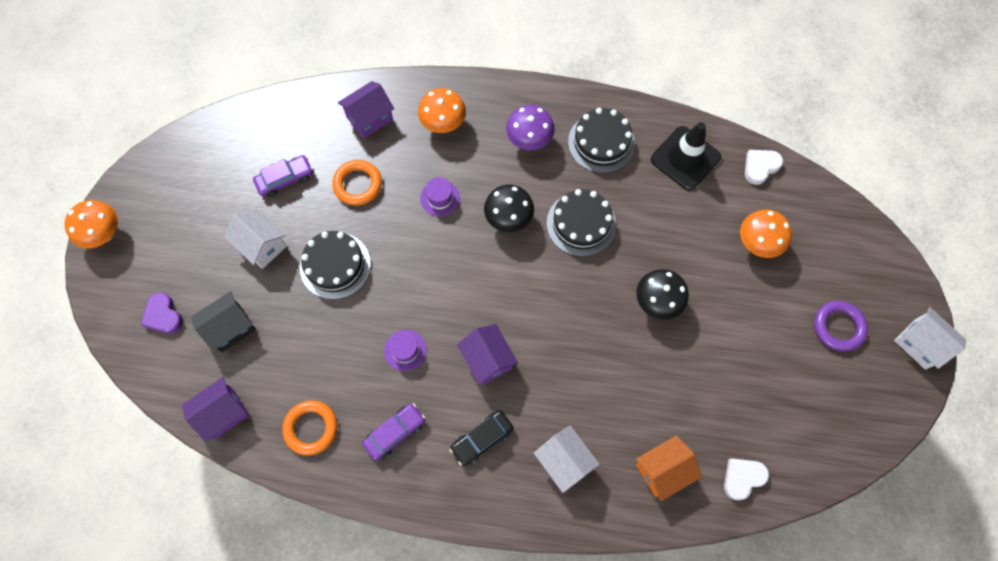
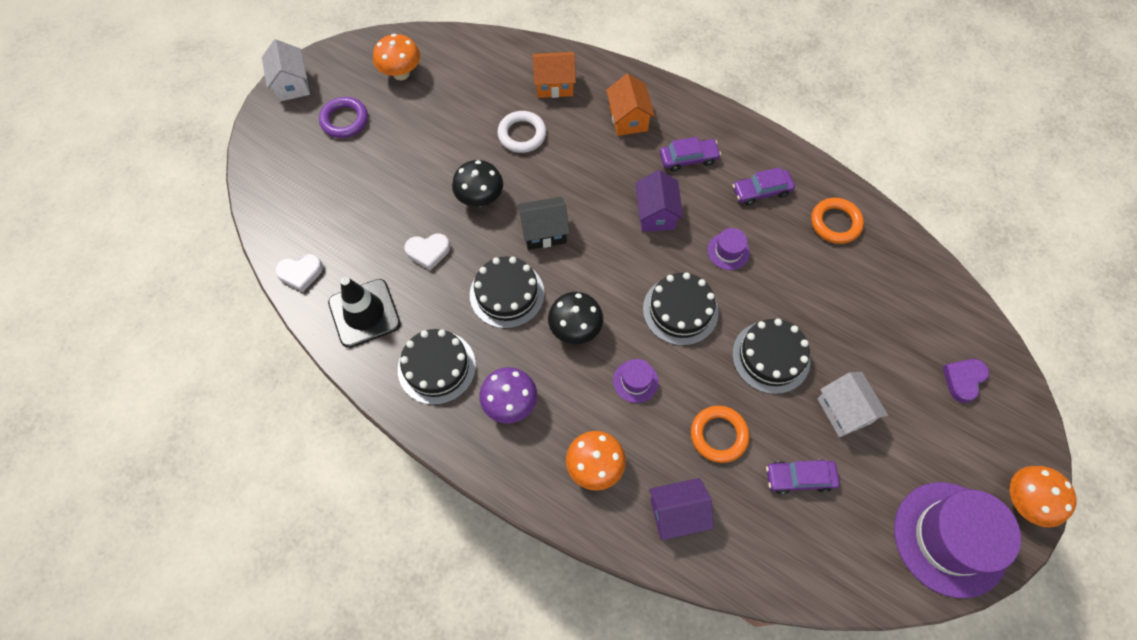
camera: 155 degrees left, 5 degrees down
purple heart [141,292,183,334] -> purple heart turned 135 degrees counterclockwise [943,359,989,403]
purple house [182,377,250,442] -> none
black house [191,291,256,352] -> black house moved to [517,197,570,250]
black car [450,410,514,466] -> purple car [660,137,721,172]
white house [534,426,600,493] -> orange house [606,74,655,136]
white heart [724,458,769,500] -> white heart moved to [404,233,450,271]
orange mushroom [740,209,792,258] -> orange mushroom moved to [373,34,420,80]
none -> white ring [497,111,546,153]
none -> black cake [643,272,719,346]
none -> purple hat [894,482,1021,598]

